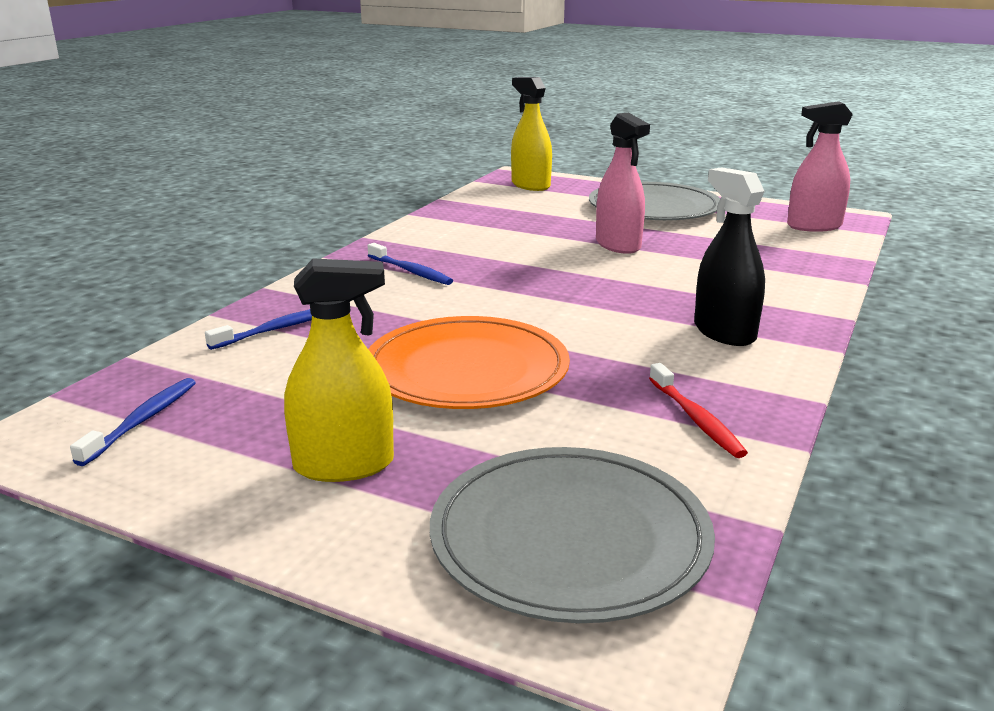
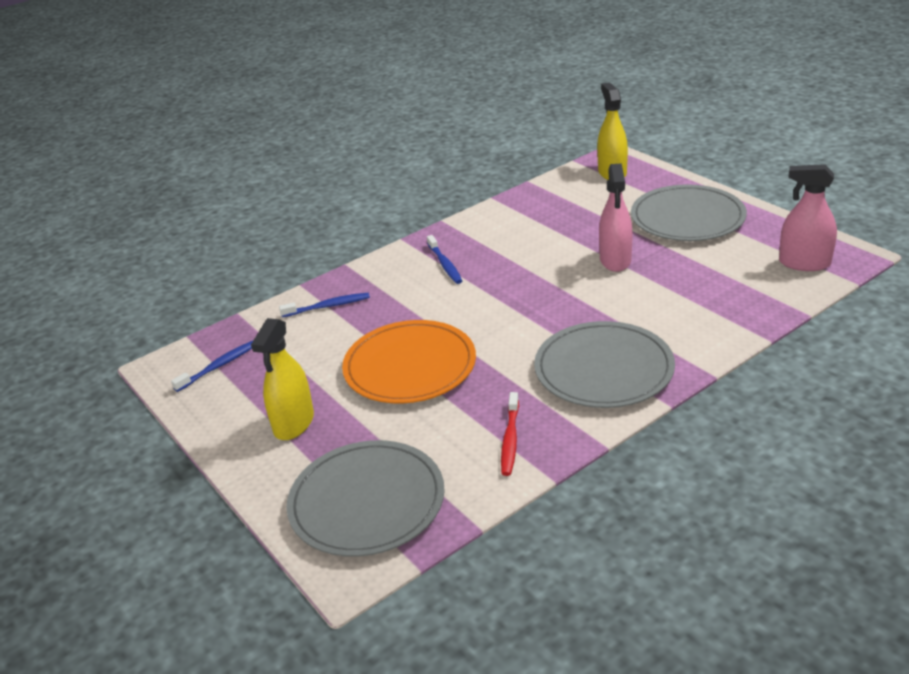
camera: 30 degrees right, 10 degrees up
yellow spray bottle [284,258,394,482] -> yellow spray bottle turned 90 degrees clockwise [251,318,314,440]
black spray bottle [694,167,765,346] -> grey plate [534,321,675,408]

